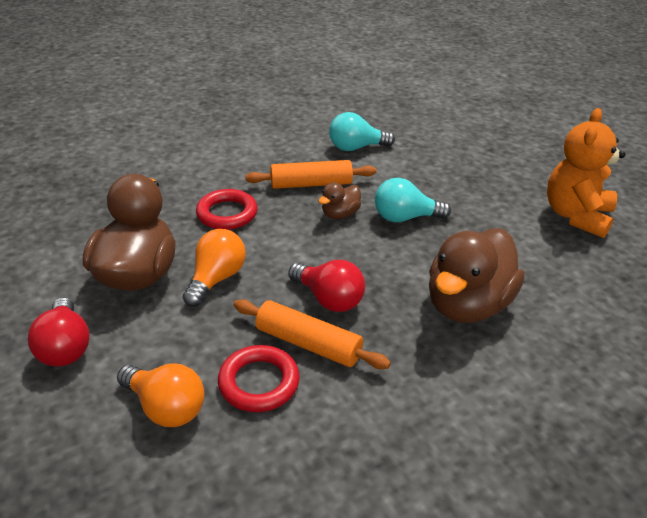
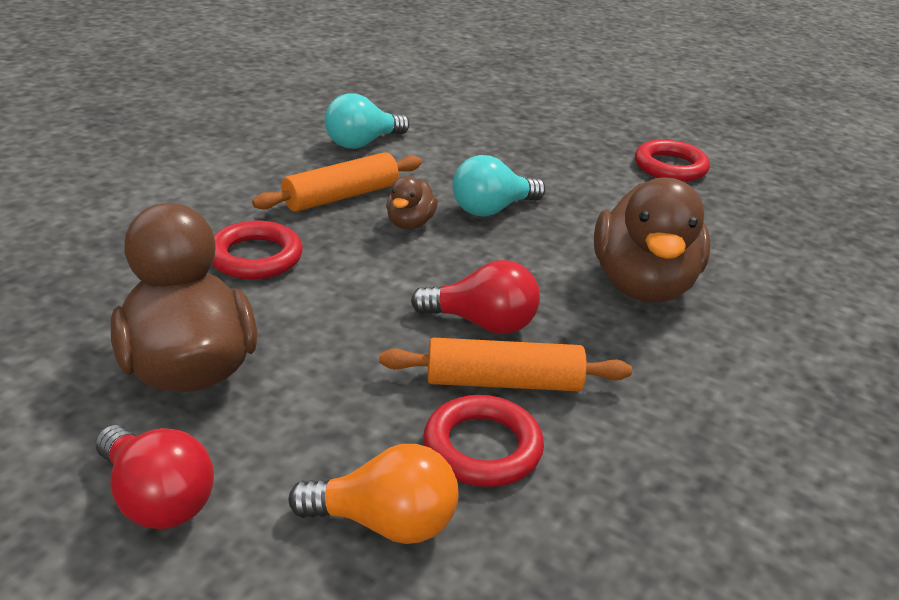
camera: 30 degrees left, 5 degrees down
orange light bulb [183,229,246,307] -> none
orange teddy bear [547,108,625,238] -> red ring [635,140,710,182]

